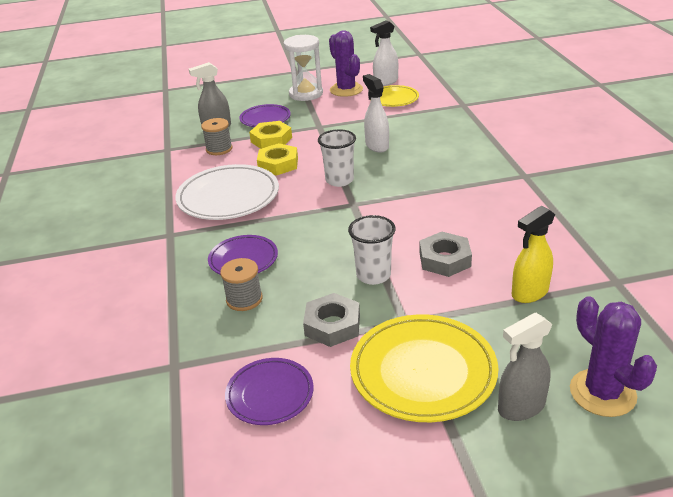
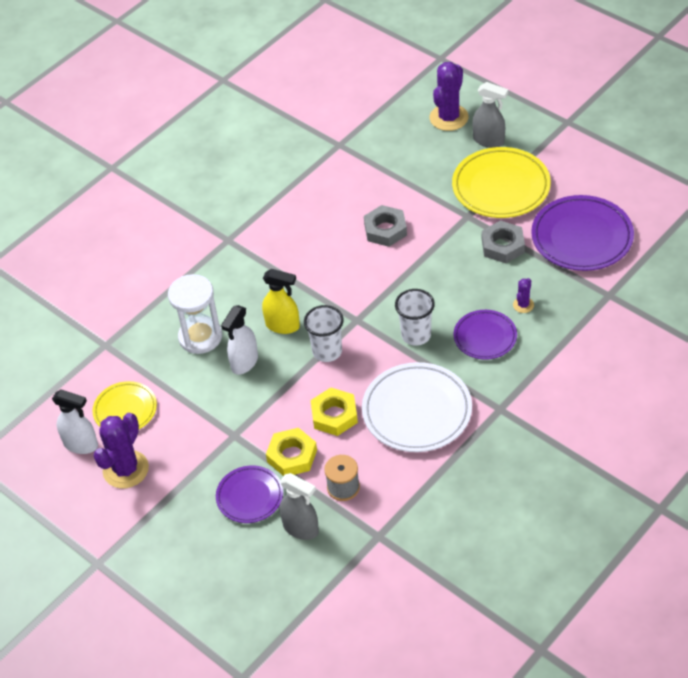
camera: 125 degrees left, 15 degrees up
grey spool [220,258,263,311] -> purple cactus [513,278,534,313]
purple plate [225,358,314,425] -> purple plate [531,195,634,271], size x1.68
white hourglass [284,35,323,101] -> white hourglass moved to [168,274,222,354]
white cup [348,215,396,285] -> white cup moved to [395,289,435,346]
yellow spray bottle [512,206,555,303] -> yellow spray bottle moved to [262,269,300,334]

